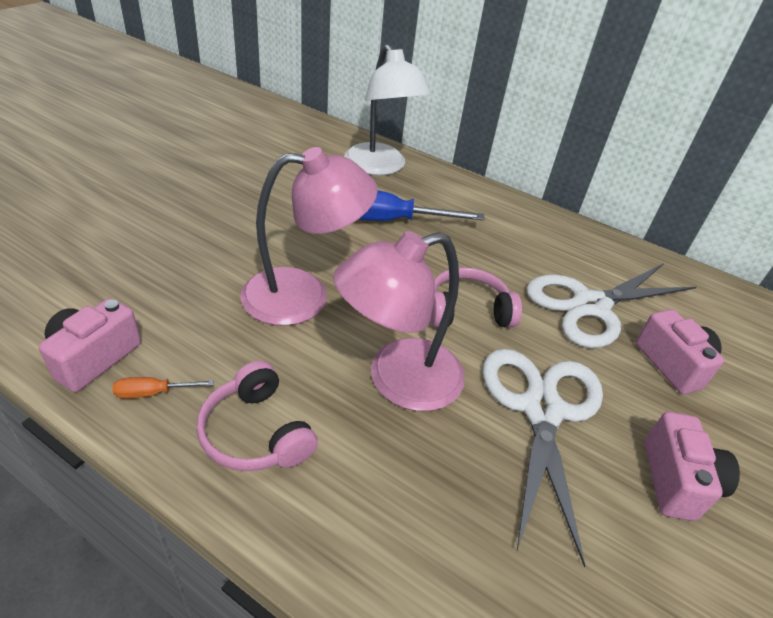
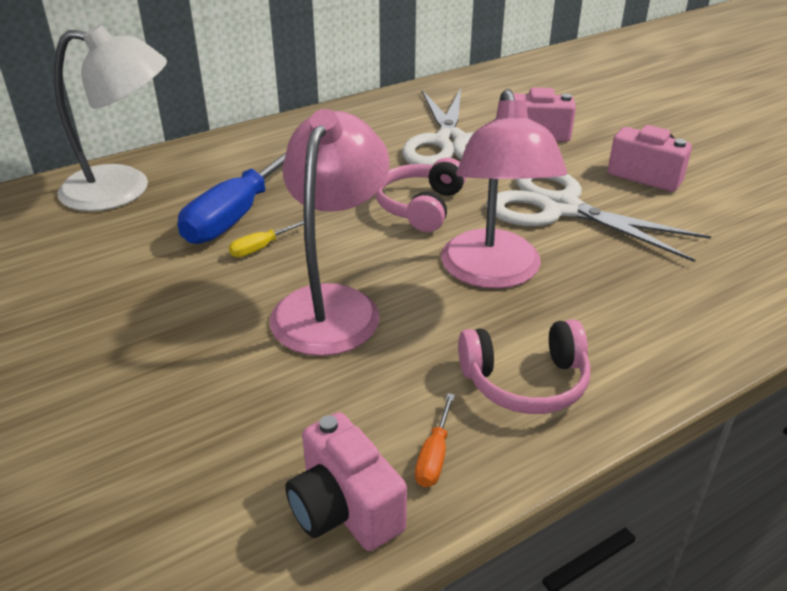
camera: 60 degrees left, 5 degrees down
none -> yellow screwdriver [229,220,304,257]

